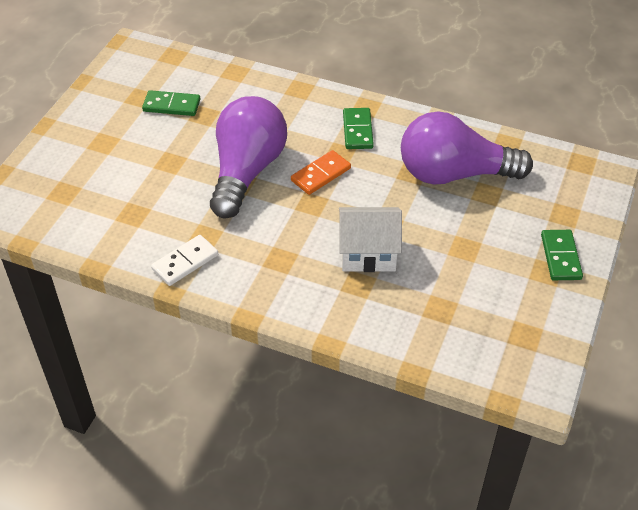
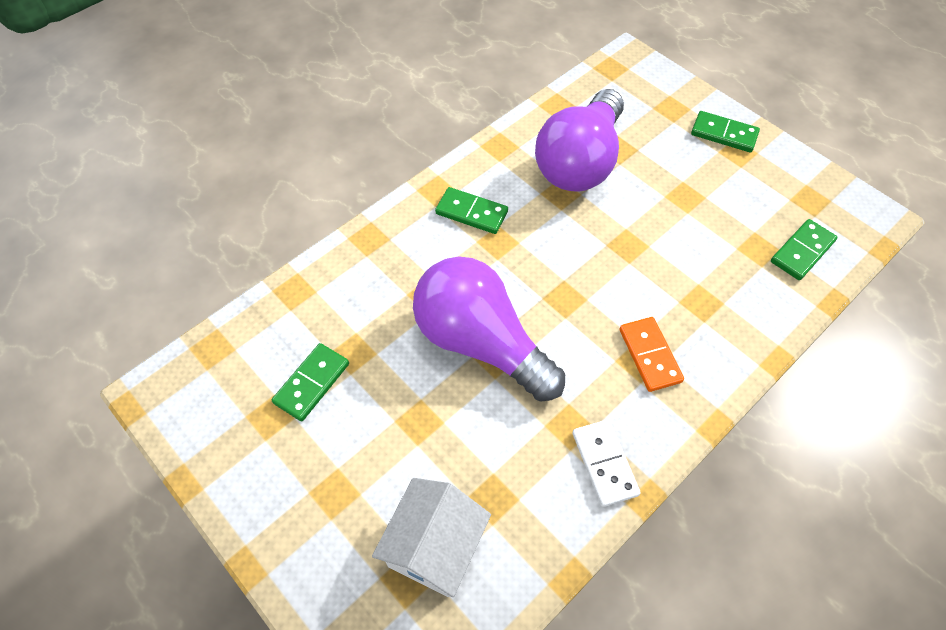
camera: 65 degrees left, 10 degrees up
orange domino [291,150,351,195] -> orange domino moved to [620,317,684,392]
white house [339,207,402,272] -> white house moved to [372,478,491,597]
none -> green domino [771,219,838,280]

